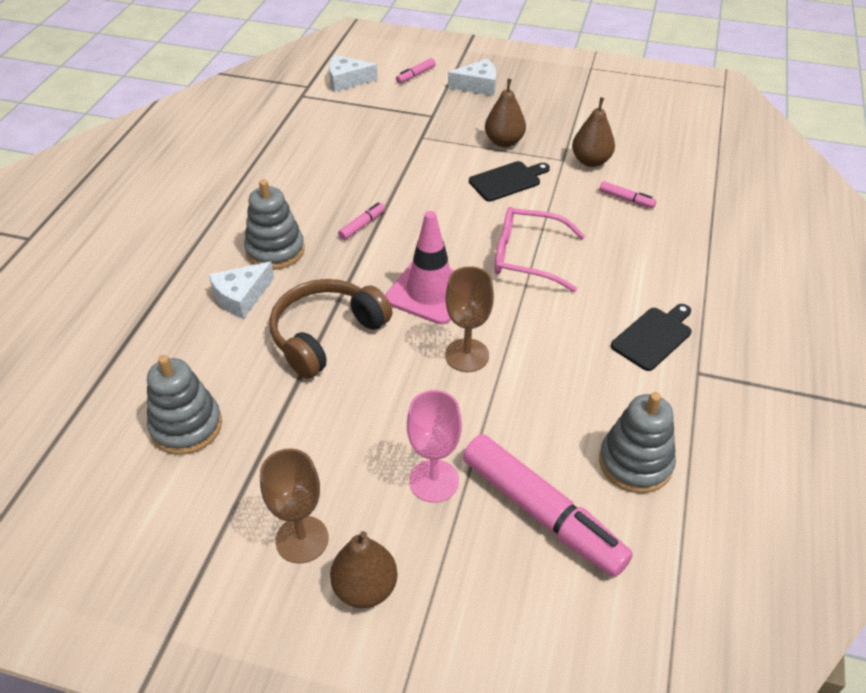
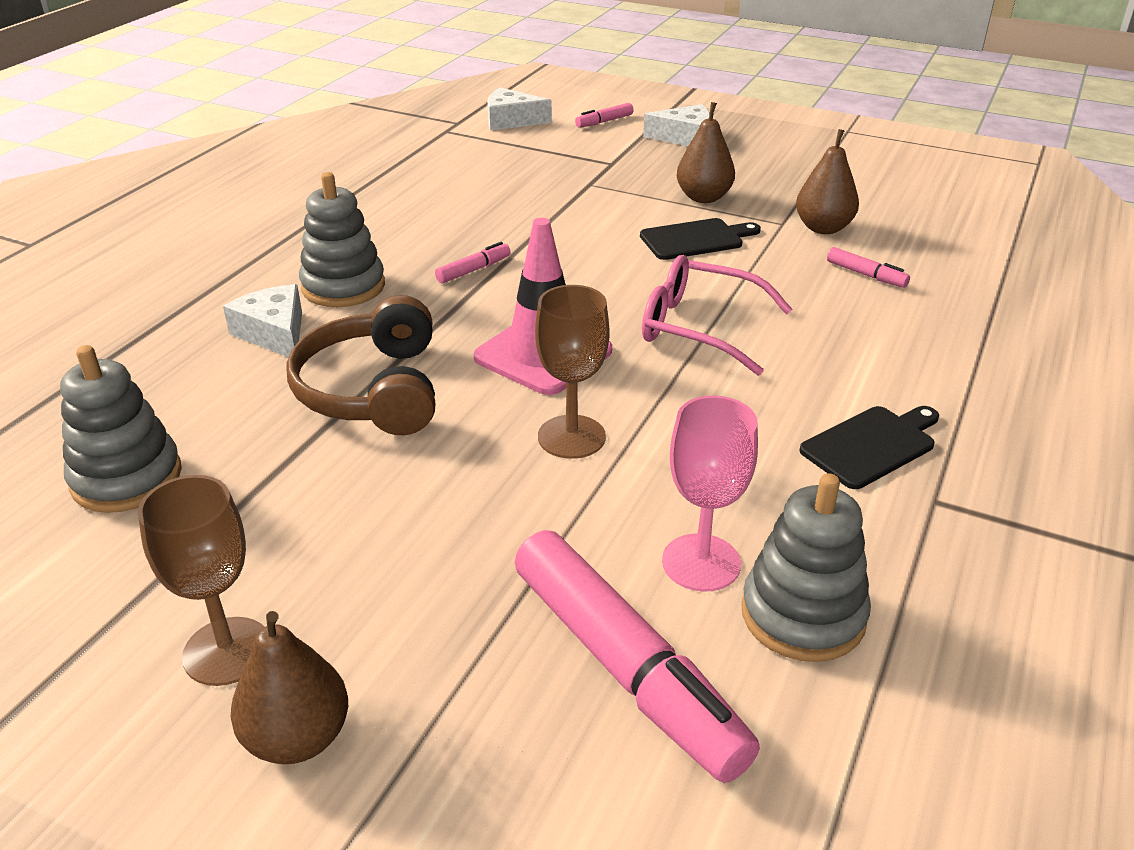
camera: 10 degrees right, 10 degrees down
white cheese [209,262,274,319] -> white cheese turned 90 degrees clockwise [223,284,302,357]
brown headphones [269,279,392,379] -> brown headphones turned 60 degrees counterclockwise [286,295,435,435]
pink goblet [407,390,462,503] -> pink goblet moved to [662,395,758,592]

